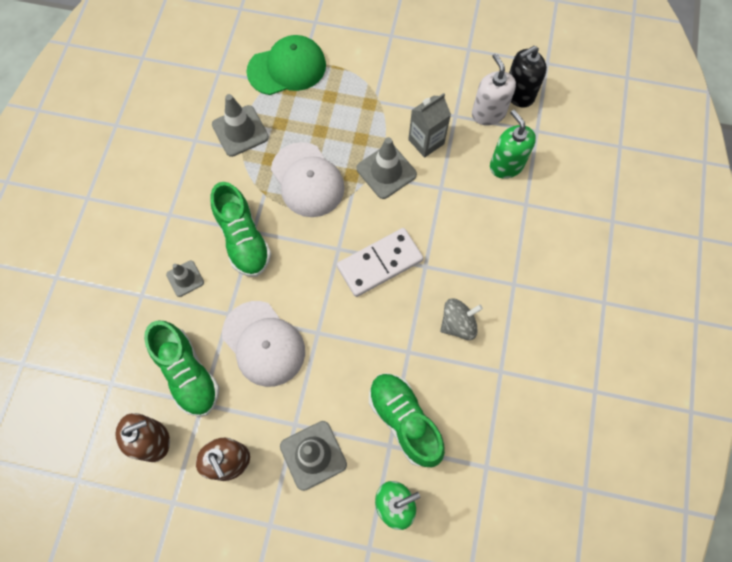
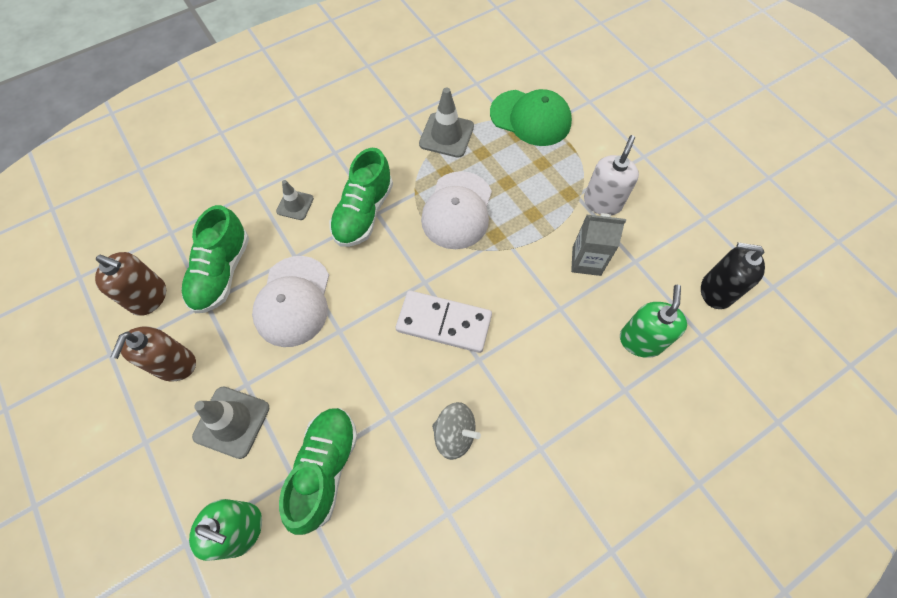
camera: 45 degrees right, 5 degrees down
grey traffic cone [357,137,417,199] -> none
white soap dispenser [472,53,516,126] -> white soap dispenser moved to [584,135,639,215]

